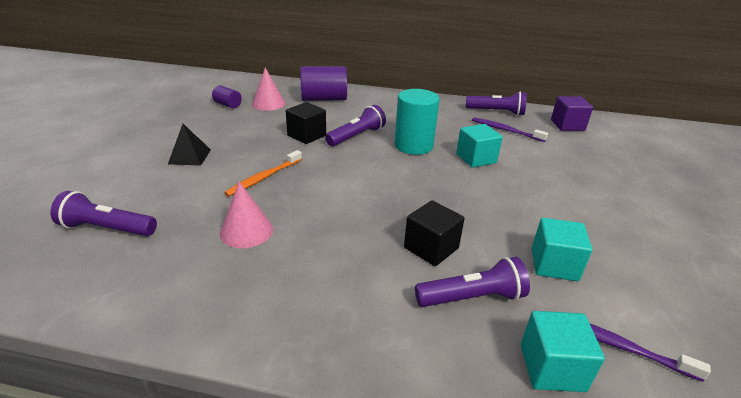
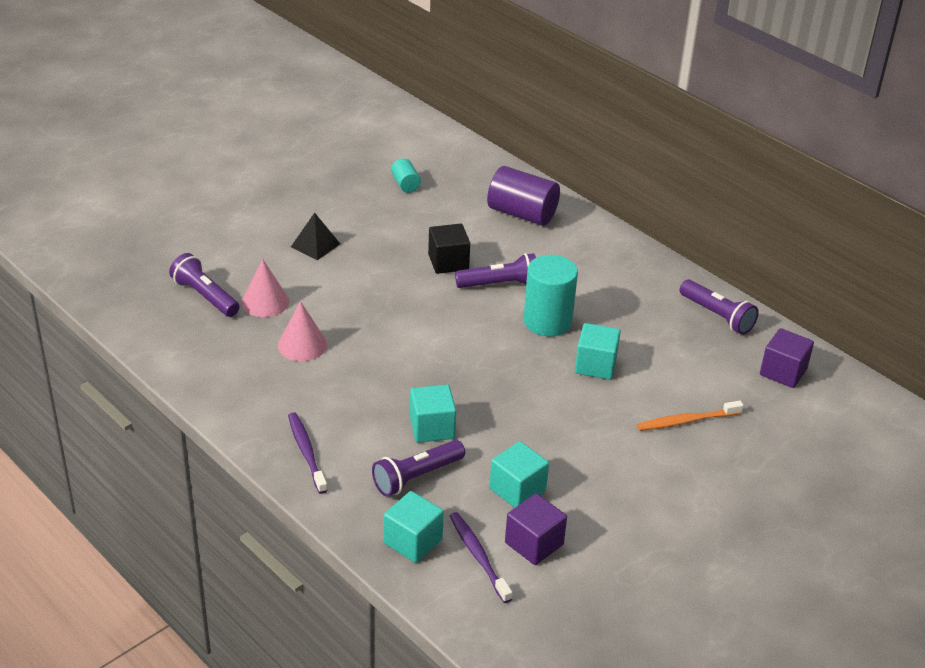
camera: 35 degrees right, 5 degrees up
purple cylinder [212,85,242,108] -> turquoise cylinder [391,158,421,193]
orange toothbrush [224,150,302,197] -> orange toothbrush moved to [637,401,744,431]
pink cone [252,68,285,111] -> pink cone moved to [241,259,289,317]
black cube [404,200,465,266] -> turquoise cube [410,385,456,443]
purple flashlight [415,257,530,307] -> purple flashlight turned 120 degrees clockwise [372,440,465,497]
purple toothbrush [472,117,548,142] -> purple toothbrush moved to [288,412,328,494]
none -> purple cube [505,493,567,565]

